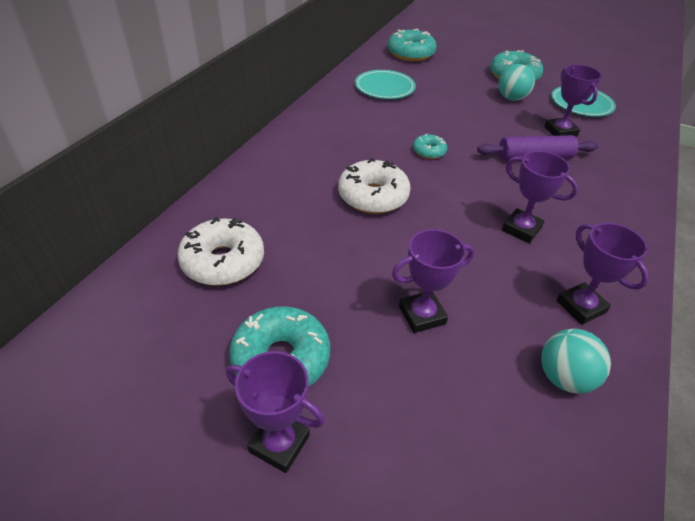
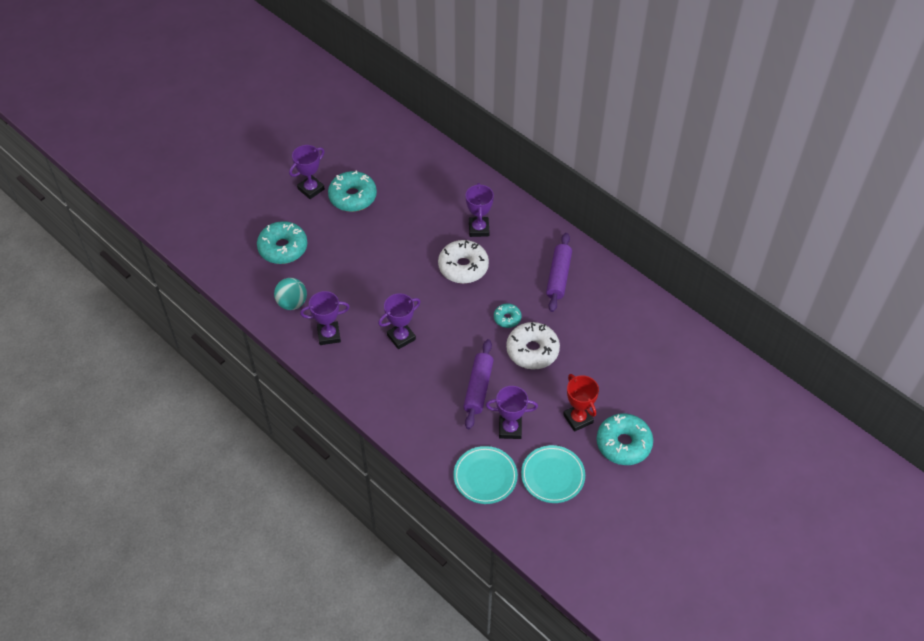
camera: 110 degrees right, 10 degrees up
white donut [177,217,264,286] -> white donut moved to [506,322,560,370]
turquoise plate [355,70,416,99] -> turquoise plate moved to [453,446,518,504]
turquoise donut [388,29,437,61] -> turquoise donut moved to [257,221,307,264]
purple trophy [392,229,474,333] -> purple trophy moved to [465,183,494,237]
turquoise ball [498,64,535,101] -> red trophy [563,374,599,432]
none -> purple rolling pin [546,233,572,312]

